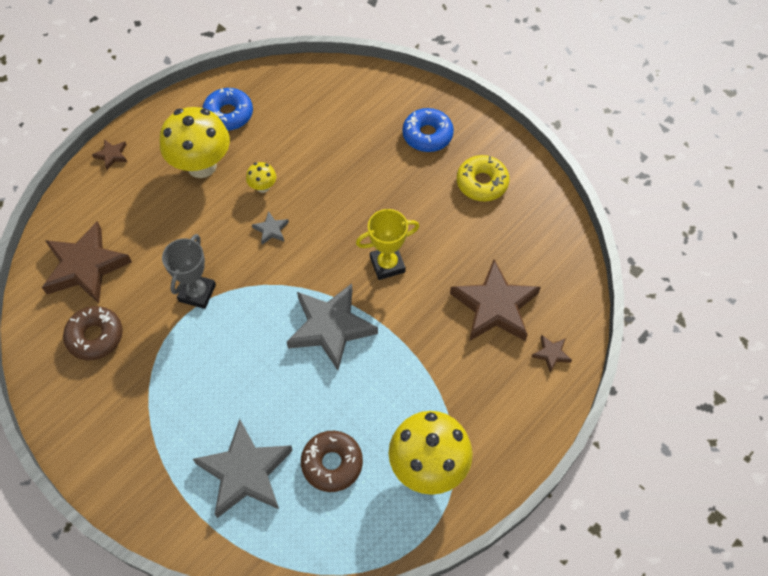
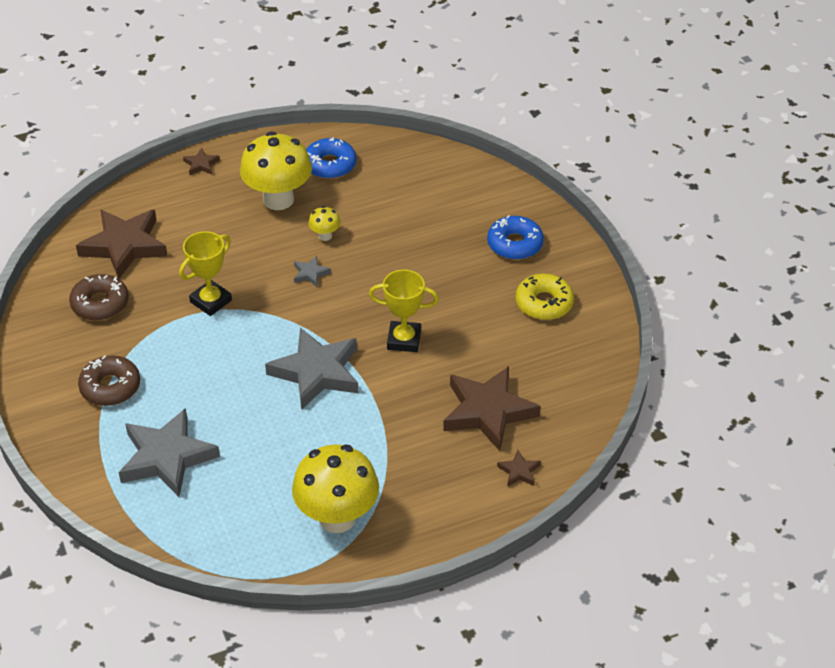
camera: 25 degrees right, 15 degrees down
grey trophy [162,234,216,309] -> yellow trophy [179,231,232,316]
brown donut [301,431,363,492] -> brown donut moved to [78,355,140,406]

